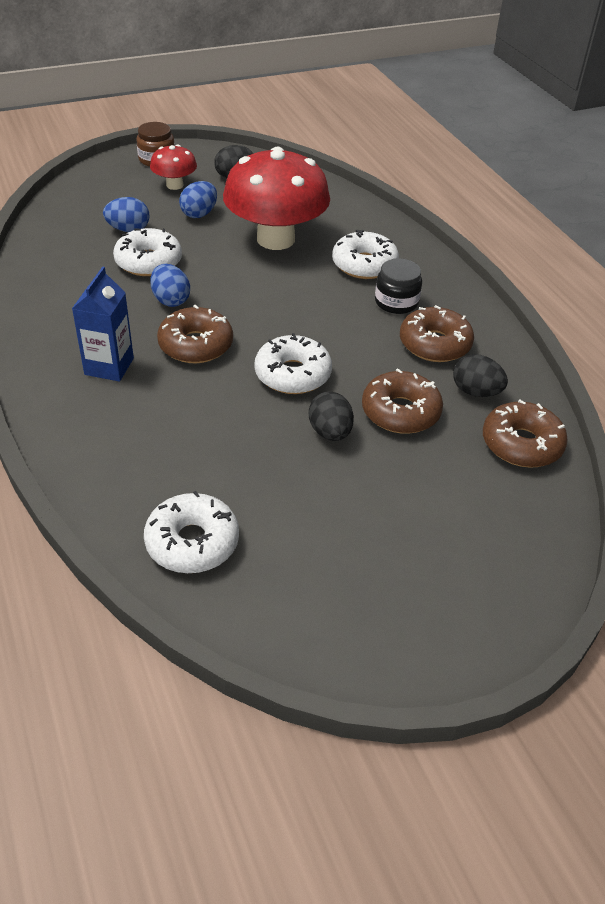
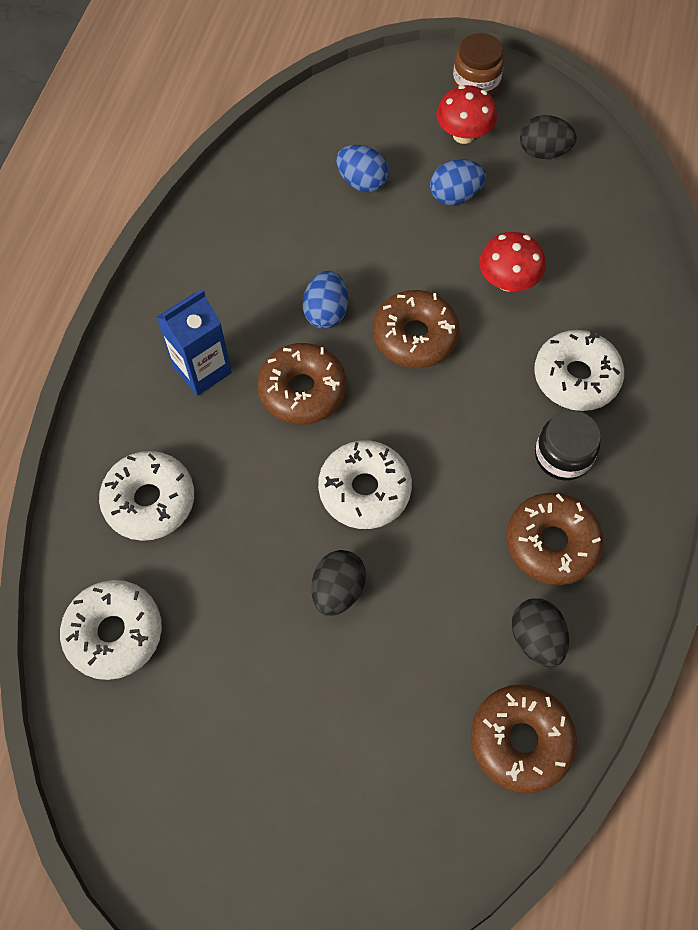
camera: 40 degrees right, 20 degrees up
white donut [113,228,182,276] -> white donut moved to [99,451,194,541]
red mushroom [223,146,330,250] -> red mushroom [479,232,545,291], size x0.48
brown donut [362,368,443,434] -> brown donut moved to [373,290,460,368]

